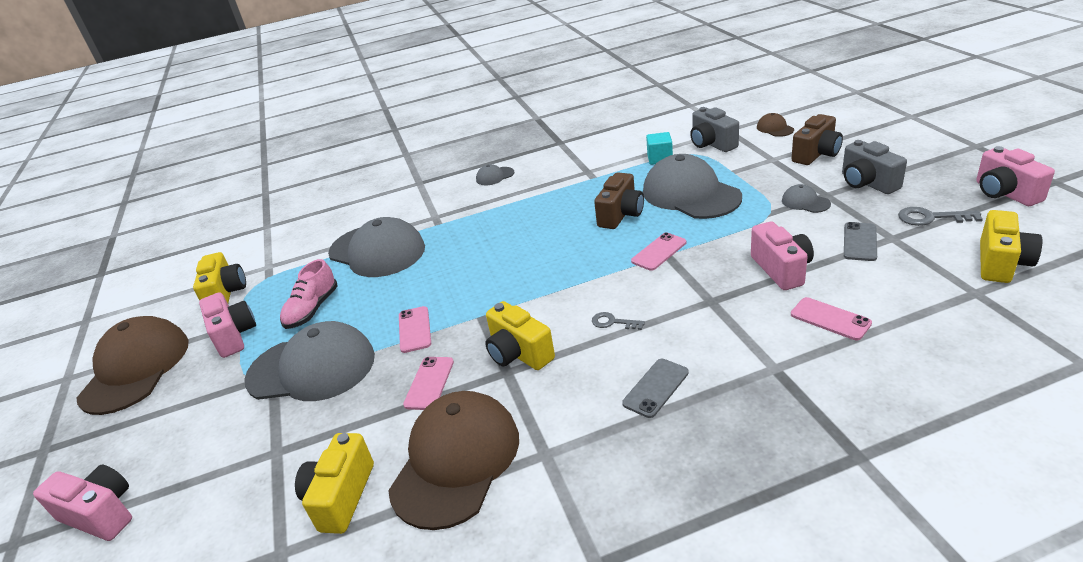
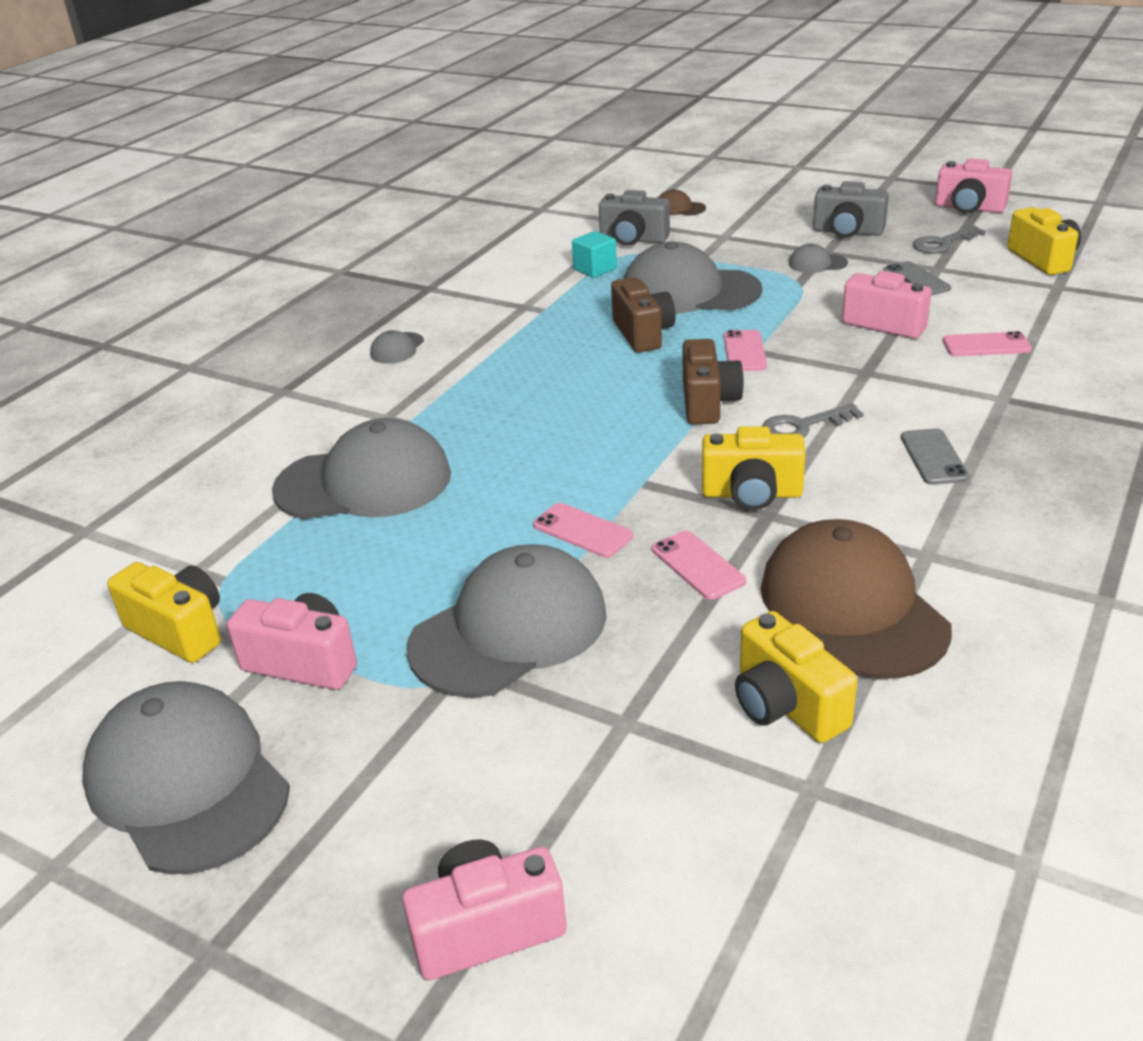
camera: 45 degrees left, 0 degrees up
brown cap [76,316,189,415] -> grey cap [82,681,290,874]
pink shoe [280,259,338,329] -> none
grey key [592,312,645,330] -> grey key [762,403,864,438], size x1.52
brown camera [791,114,843,165] -> brown camera moved to [683,339,744,425]

